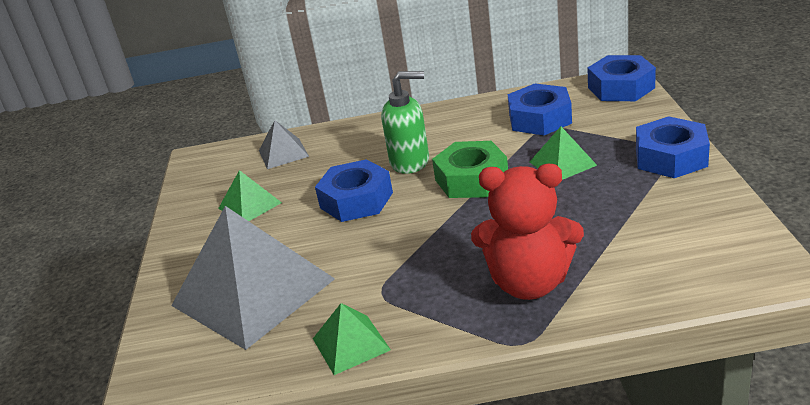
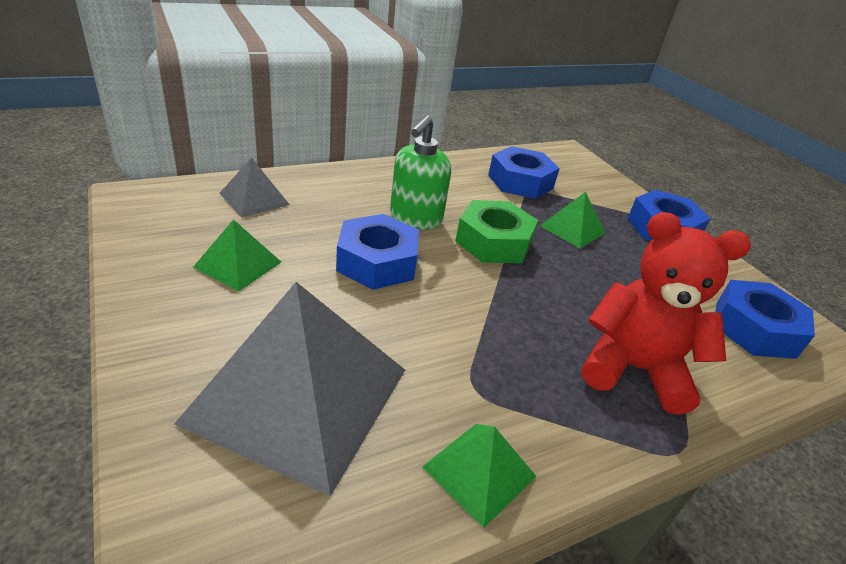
camera: 30 degrees left, 5 degrees up
green soap dispenser [381,71,429,174] -> green soap dispenser turned 135 degrees clockwise [390,115,451,230]
red teddy bear [471,164,584,300] -> red teddy bear turned 150 degrees counterclockwise [582,212,751,415]
blue nut [587,55,656,101] -> blue nut moved to [715,280,815,359]

